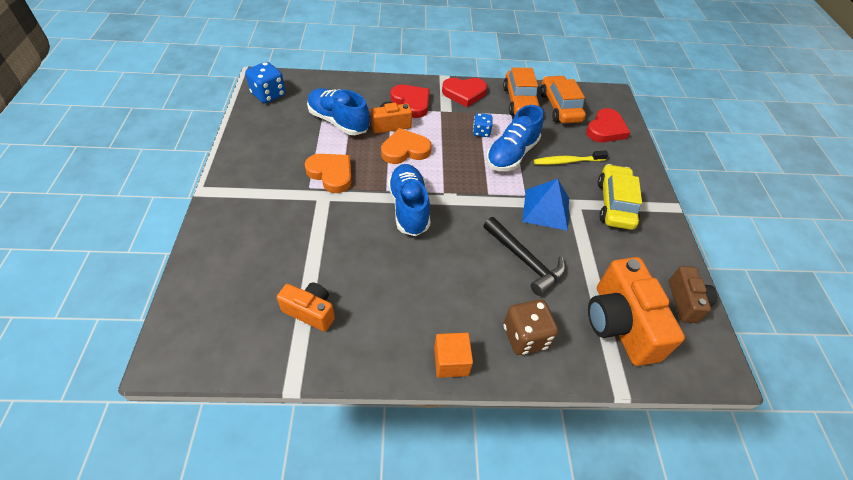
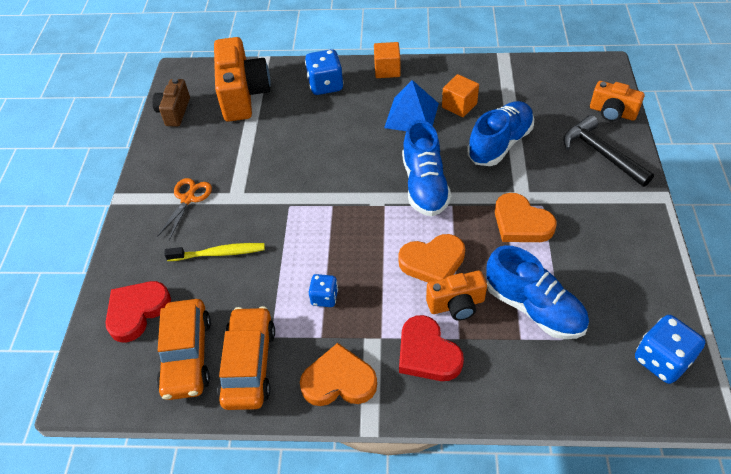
camera: 170 degrees left, 0 degrees up
orange camera [277,282,335,332] -> orange camera moved to [590,81,645,122]
red heart [442,78,487,107] -> orange heart [300,343,377,406]
black hammer [483,217,566,296] -> black hammer moved to [563,115,654,187]
blue shoe [486,105,544,171] -> blue shoe moved to [467,101,534,166]
brown dice [504,300,558,355] -> blue dice [305,49,344,95]
blue pyramid [522,179,569,231] -> blue pyramid moved to [384,80,439,131]
yellow car [598,164,642,230] -> orange scissors [157,178,212,240]
none -> orange cube [442,74,479,117]

